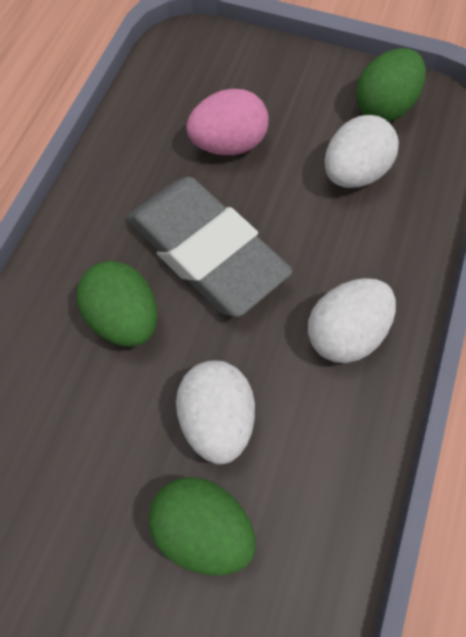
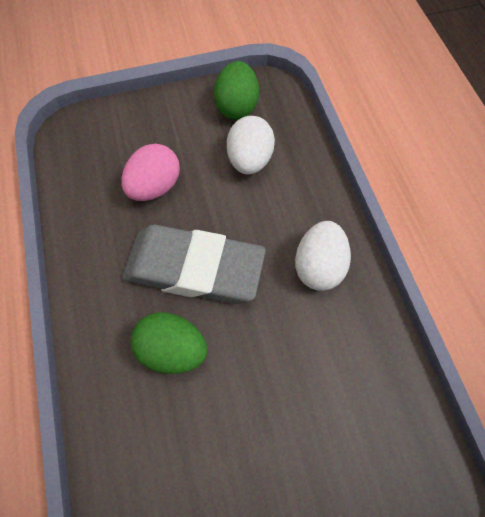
camera: 35 degrees left, 0 degrees up
green egg [148,477,256,575] -> none
white egg [176,360,255,465] -> none

